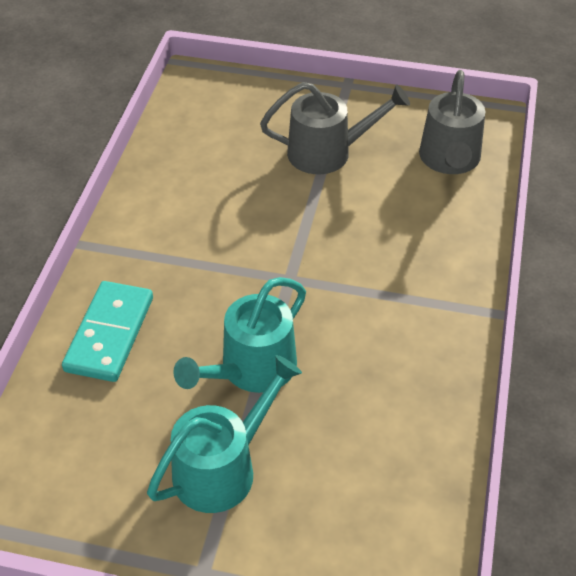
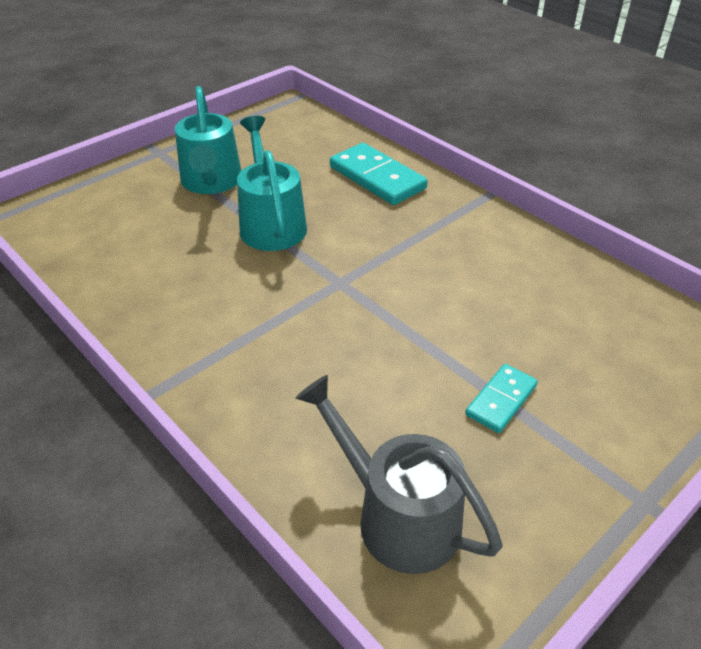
camera: 125 degrees right, 5 degrees down
grey watering can [260,82,410,174] -> turquoise domino [465,364,538,433]

